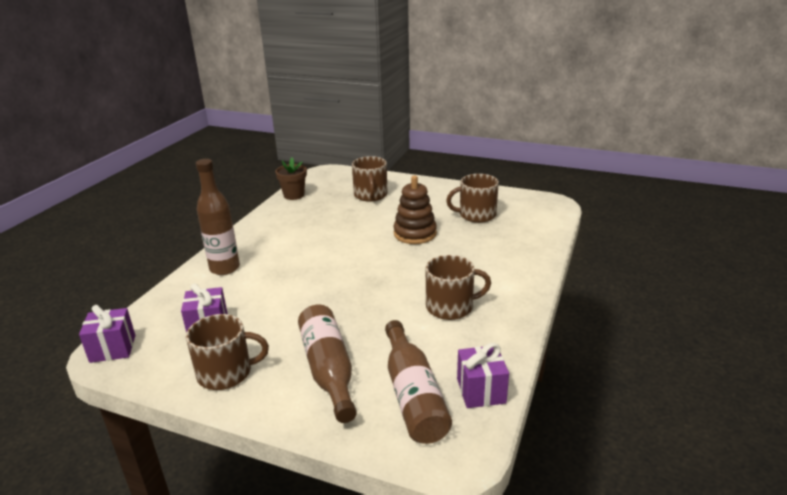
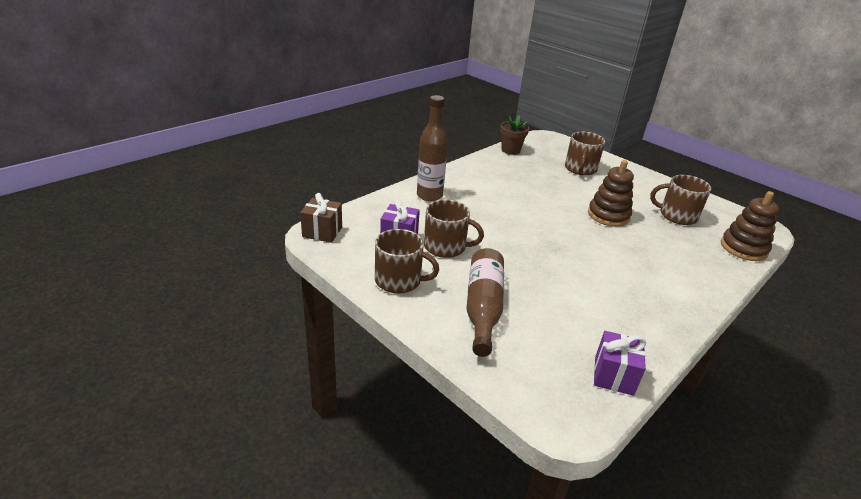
camera: 20 degrees right, 5 degrees up
purple gift [79,305,135,363] -> brown gift [300,193,342,243]
brown bottle [385,320,452,444] -> none
brown mug [426,255,491,320] -> brown mug moved to [424,199,484,258]
none -> brown stacking toy [721,191,779,261]

